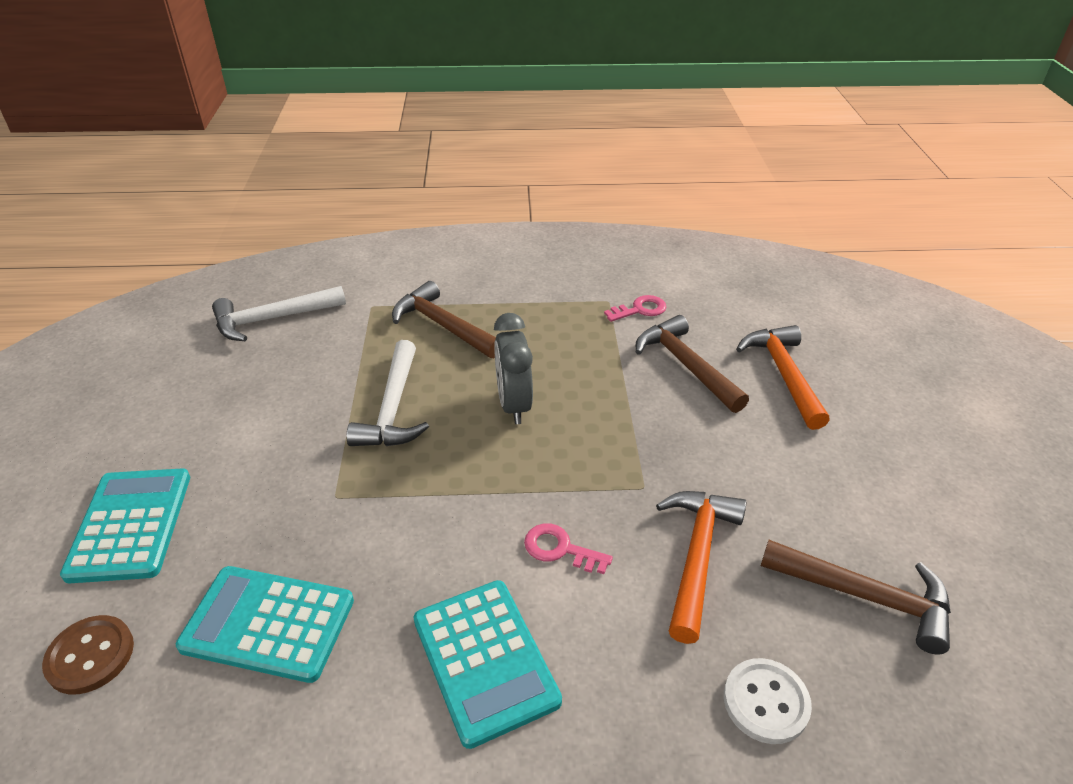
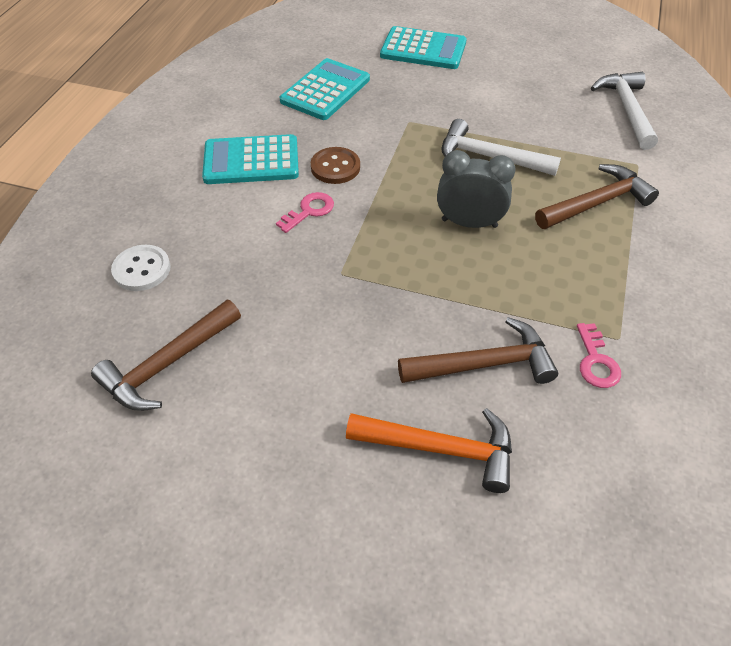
camera: 110 degrees right, 10 degrees up
brown button [42,615,134,694] -> brown button moved to [311,147,360,184]
orange hammer [656,491,746,644] -> none

